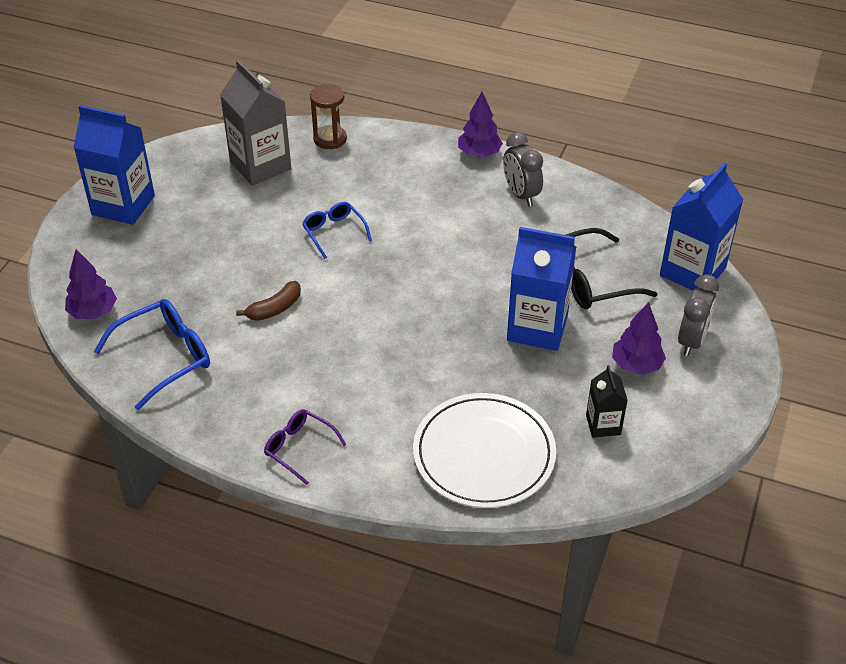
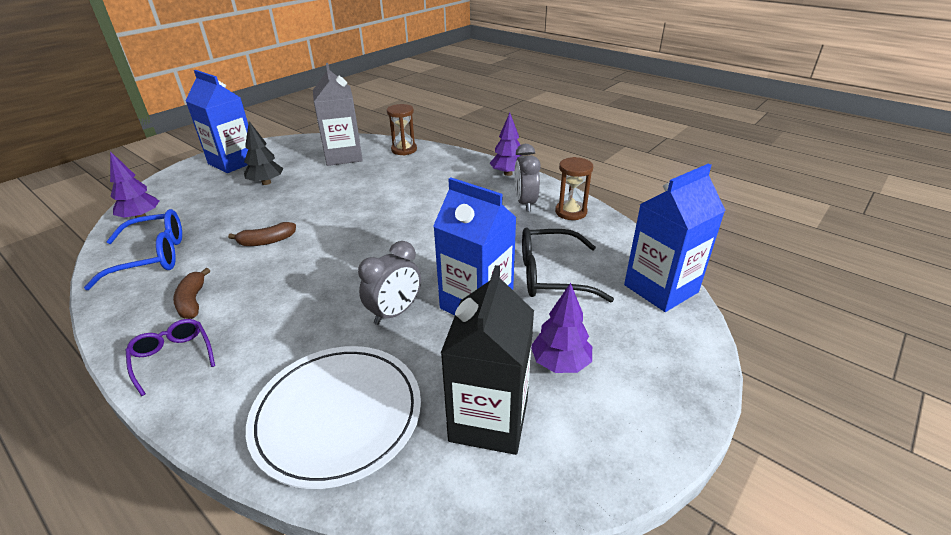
camera: 20 degrees right, 10 degrees down
blue glasses [302,202,372,259] -> none
black carton [586,365,628,438] -> black carton [441,265,534,455], size x1.88
grey clock [678,274,719,356] -> grey clock moved to [358,241,421,325]
none -> brown banana [173,268,210,319]
none -> black tree [244,121,284,185]
none -> brown hourglass [555,157,593,220]

